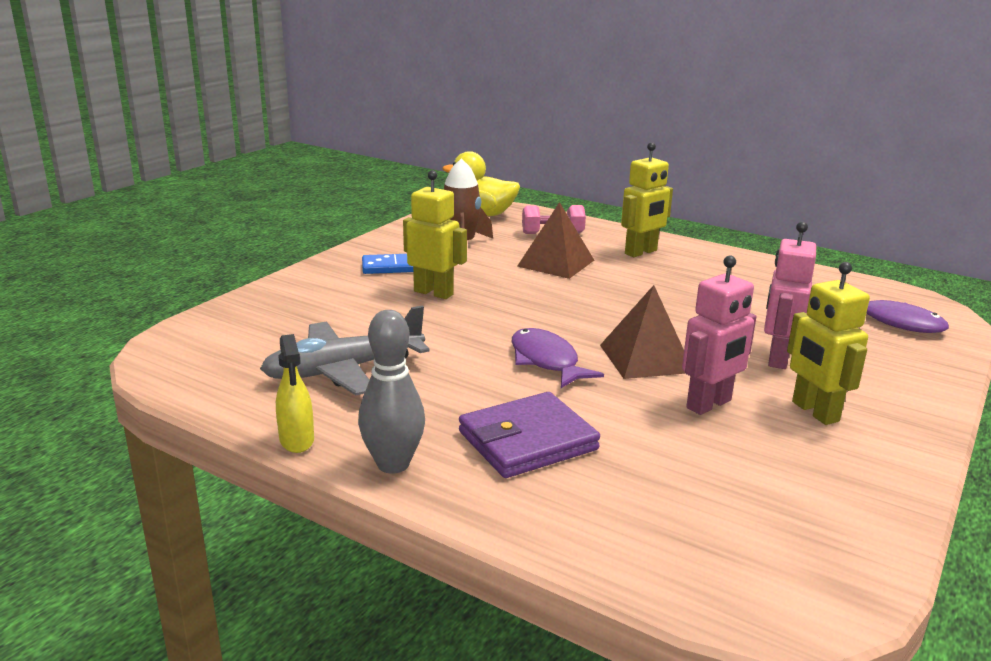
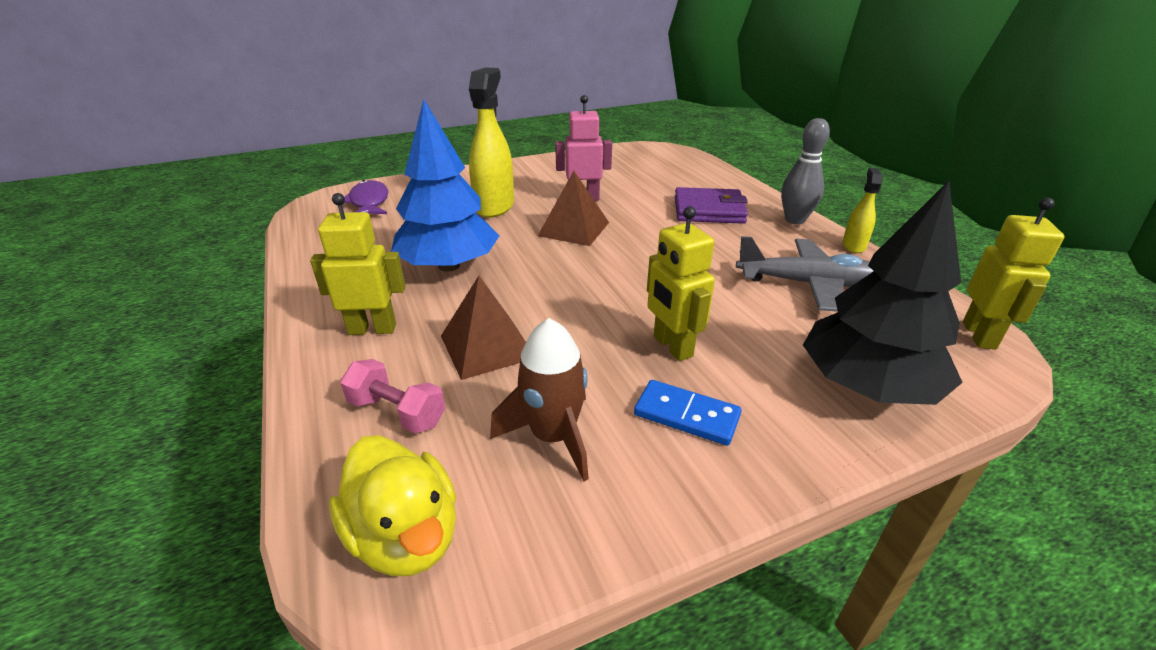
camera: 145 degrees left, 10 degrees up
purple fish [512,328,604,388] -> none
pink robot [764,221,816,369] -> yellow spray bottle [469,68,514,218]
yellow robot [787,262,870,425] -> yellow robot moved to [963,198,1065,349]
none -> blue tree [391,100,499,272]
none -> black tree [803,181,963,405]

